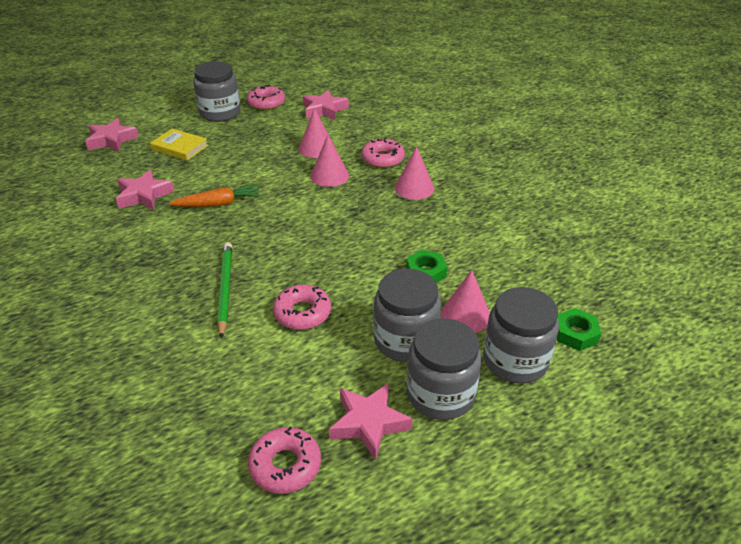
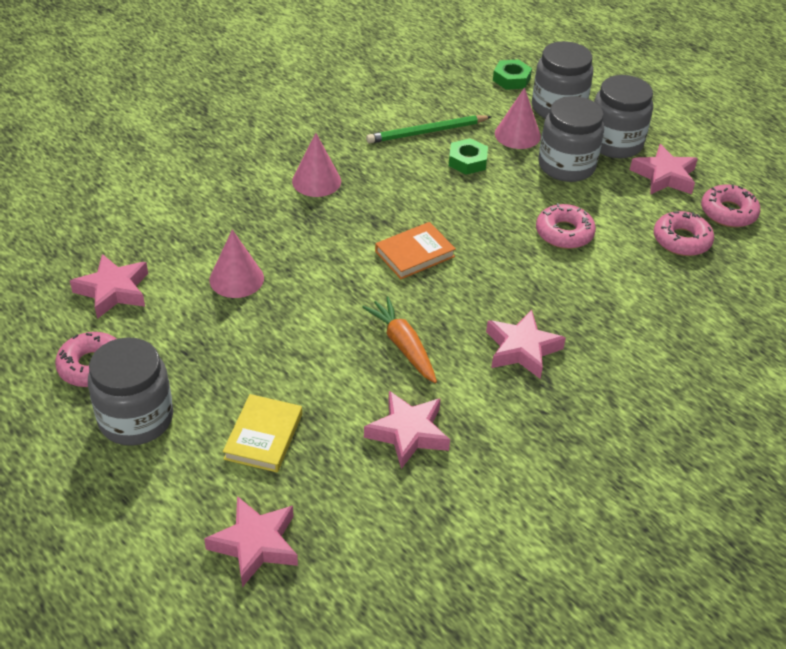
camera: 105 degrees left, 5 degrees up
green pencil [217,242,232,338] -> green pencil moved to [366,115,492,144]
pink cone [310,135,349,187] -> none
pink donut [361,138,405,168] -> pink donut moved to [654,211,714,256]
none -> orange book [375,222,456,279]
none -> pink star [486,310,566,379]

